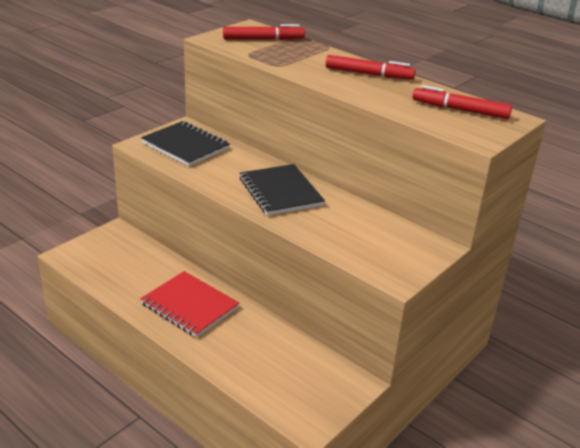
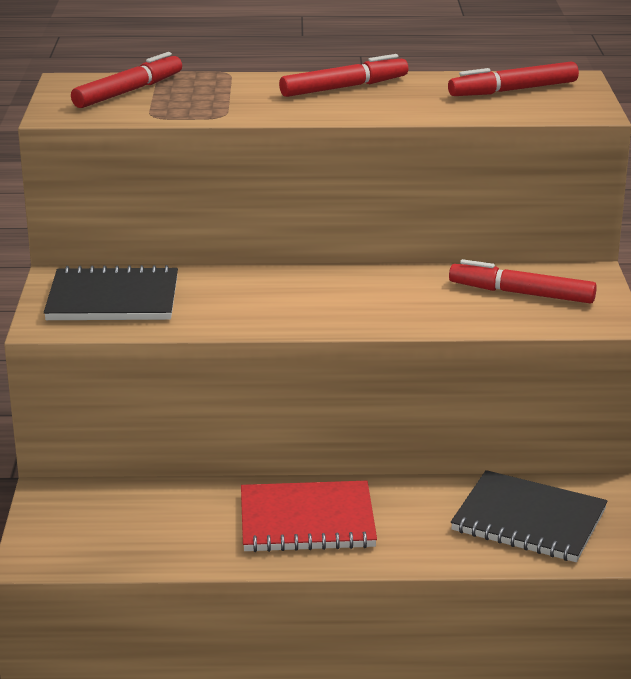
camera: 40 degrees left, 5 degrees down
black notebook [240,164,325,216] -> black notebook moved to [451,470,608,562]
none -> red marker [449,259,597,304]

